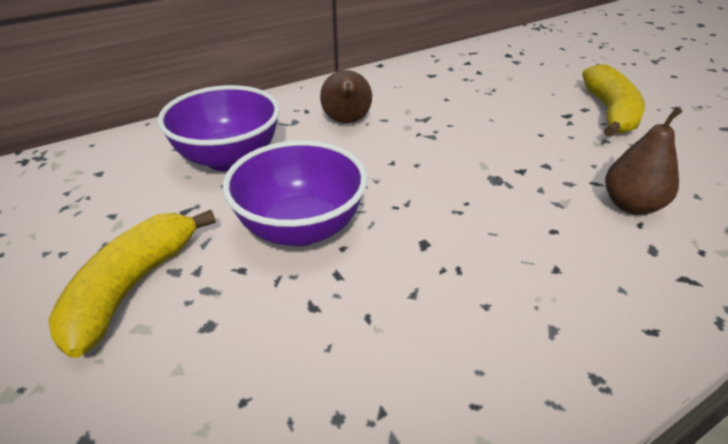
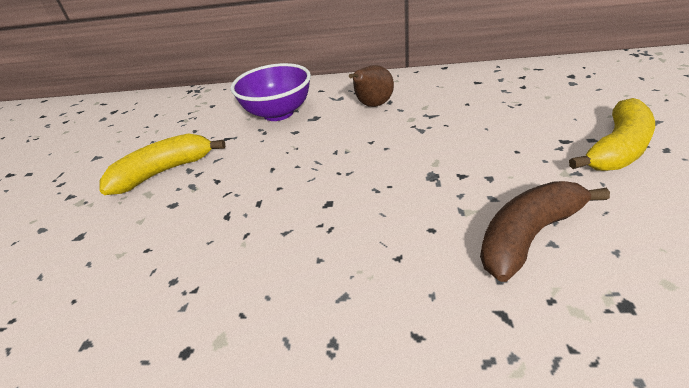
camera: 40 degrees right, 0 degrees up
purple bowl [223,140,367,246] -> none
brown pear [605,107,683,215] -> brown banana [480,181,610,282]

